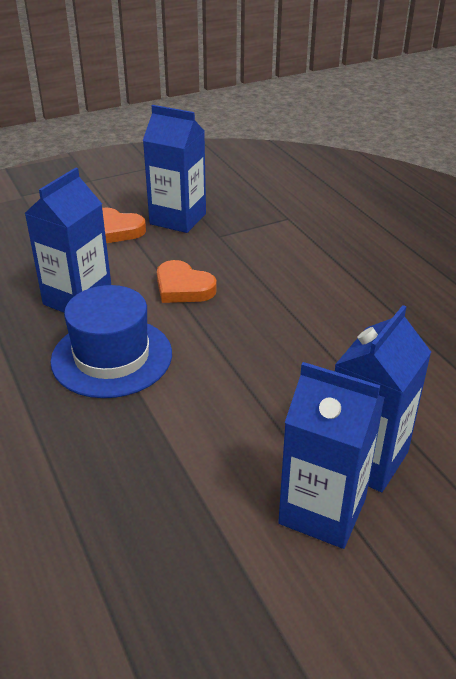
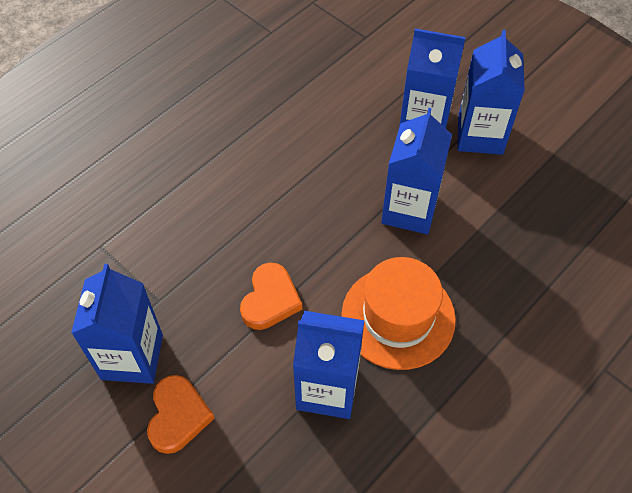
camera: 110 degrees left, 20 degrees up
blue hat [51,285,172,398] -> orange hat [342,257,456,370]
none -> blue carton [381,108,452,234]

